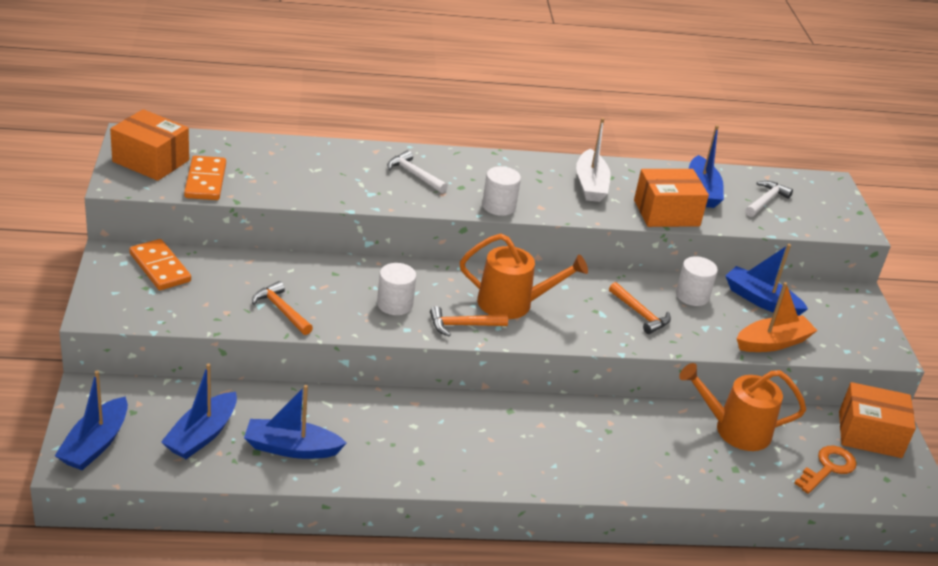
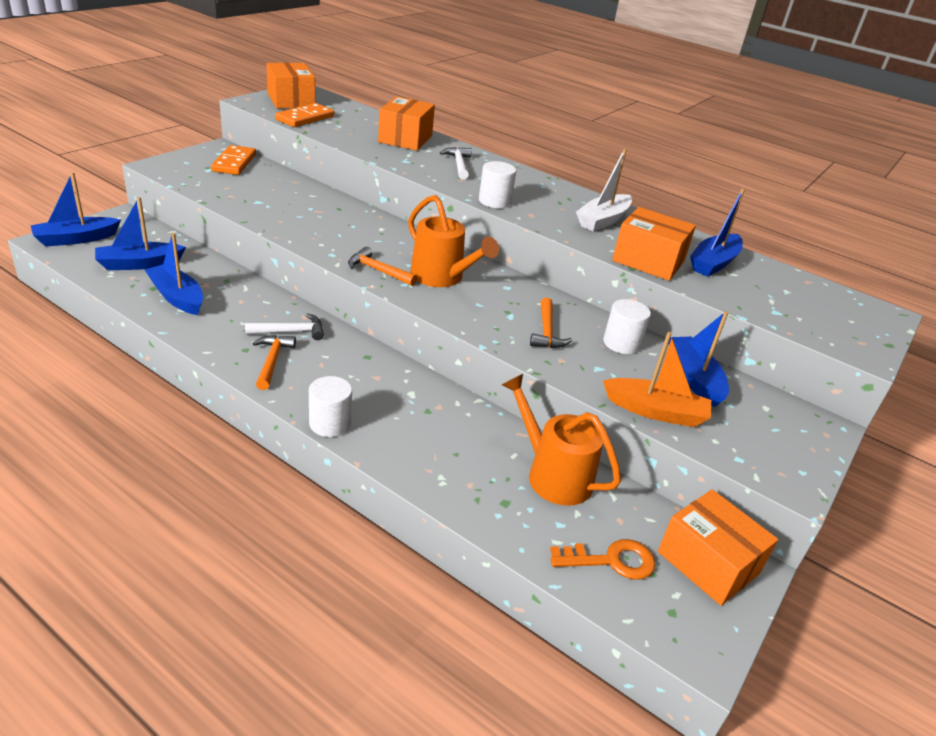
camera: 40 degrees right, 0 degrees up
orange hammer [252,281,313,335] -> orange hammer moved to [253,335,296,390]
white cylinder [377,263,416,315] -> white cylinder moved to [309,376,352,437]
white hammer [745,181,793,217] -> white hammer moved to [245,313,324,340]
none -> orange box [378,96,435,151]

